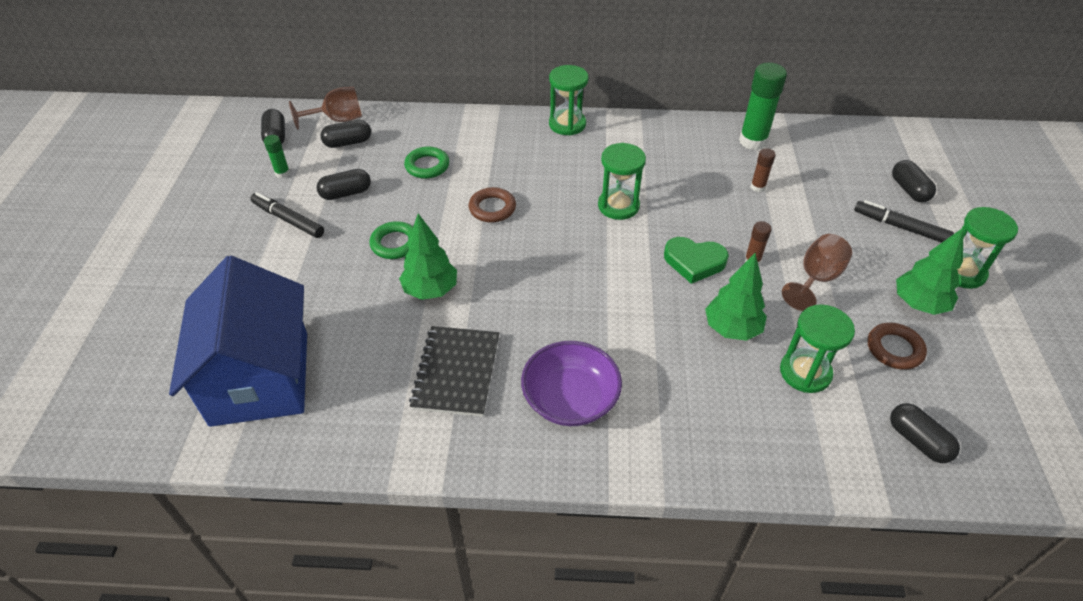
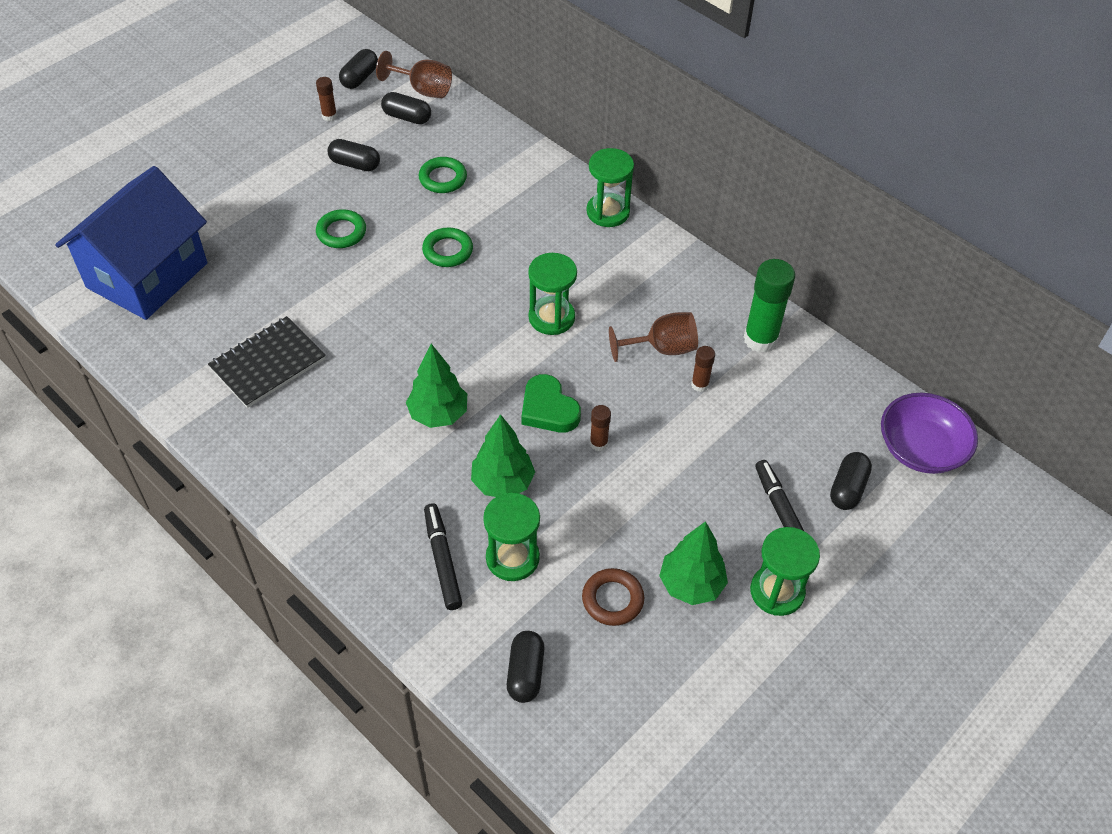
camera: 40 degrees right, 5 degrees up
black marker [250,192,324,238] -> black marker moved to [424,503,462,610]
green glue stick [264,135,290,178] -> brown glue stick [316,77,337,121]
green tree [399,214,457,300] -> green tree moved to [406,344,467,428]
brown ring [469,187,516,222] -> green ring [422,228,473,267]
purple bowl [521,341,622,426] -> purple bowl moved to [881,393,978,474]
brown goblet [782,234,852,311] -> brown goblet moved to [609,312,698,362]

